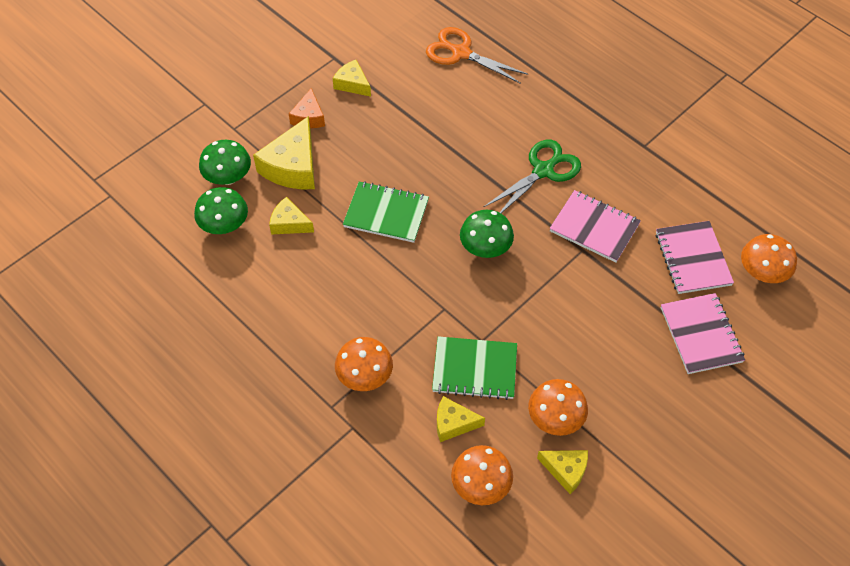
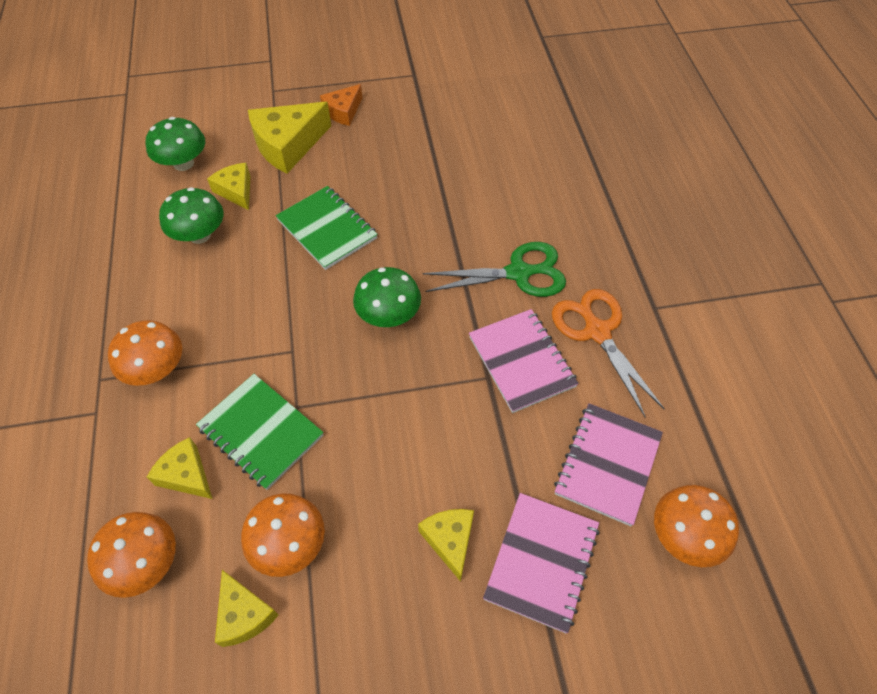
camera: 35 degrees right, 0 degrees up
green mushroom [199,140,251,185] -> green mushroom moved to [159,187,224,244]
yellow cheese [333,60,371,97] -> yellow cheese moved to [418,509,474,582]
orange scissors [426,27,528,84] -> orange scissors moved to [552,289,665,417]

